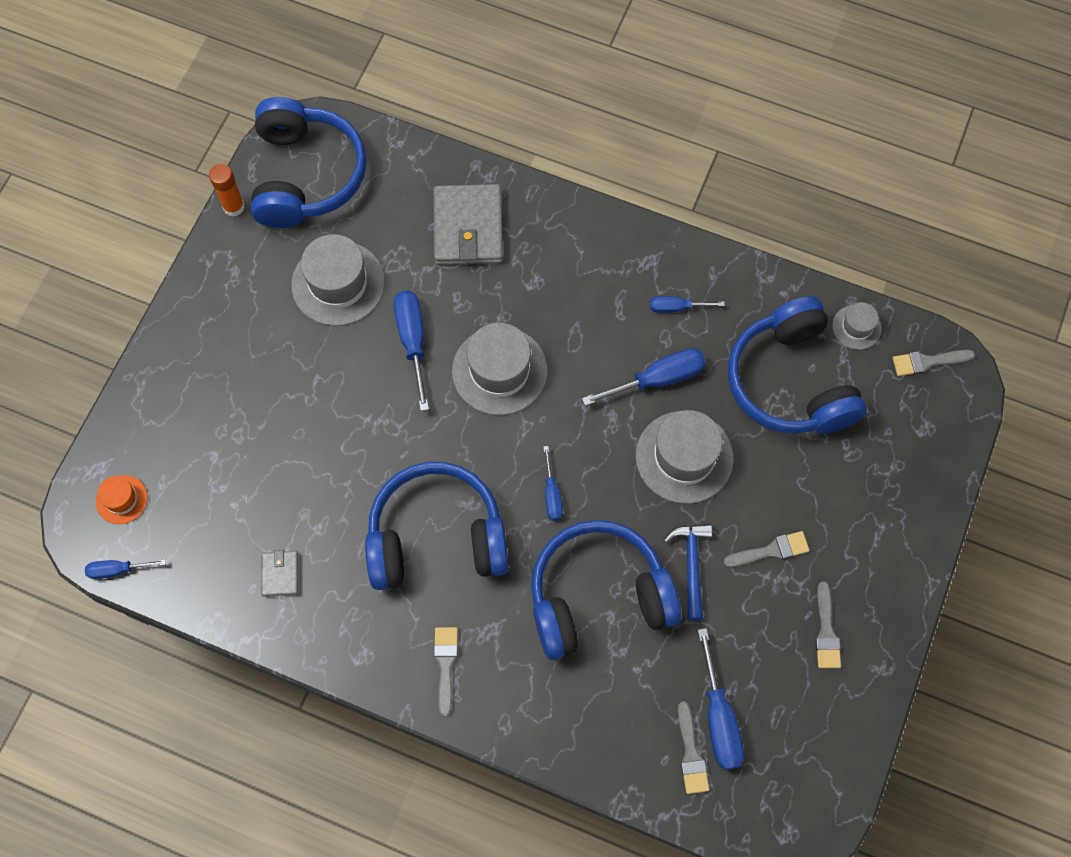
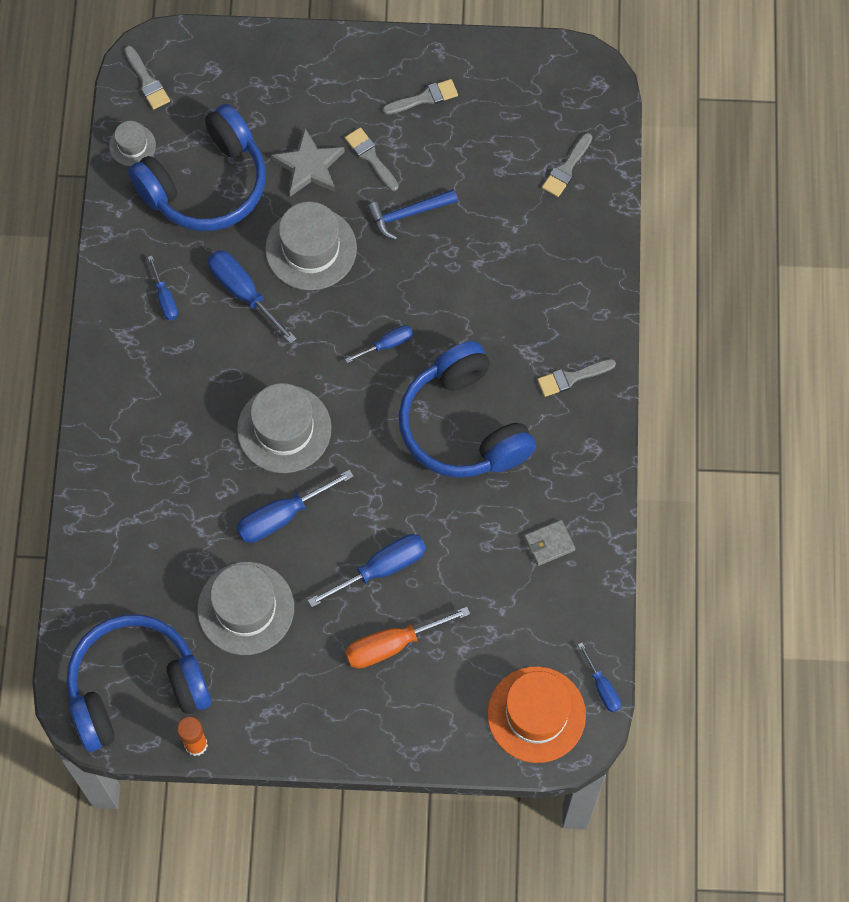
camera: 110 degrees left, 0 degrees up
orange hat [96,475,147,524] -> orange hat [487,666,586,763], size x1.93
grey wallet [433,184,503,265] -> none
blue headphones [531,520,681,660] -> none
grey brush [678,701,709,794] -> grey brush turned 150 degrees clockwise [542,133,592,197]
blue screwdriver [698,628,744,770] -> blue screwdriver moved to [308,534,426,607]
none -> grey star [271,128,345,197]
none -> orange screwdriver [345,607,470,669]

